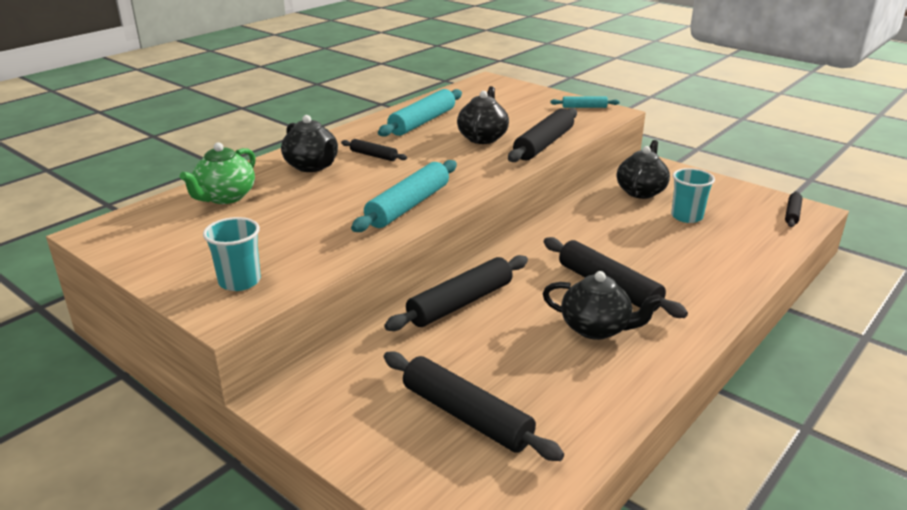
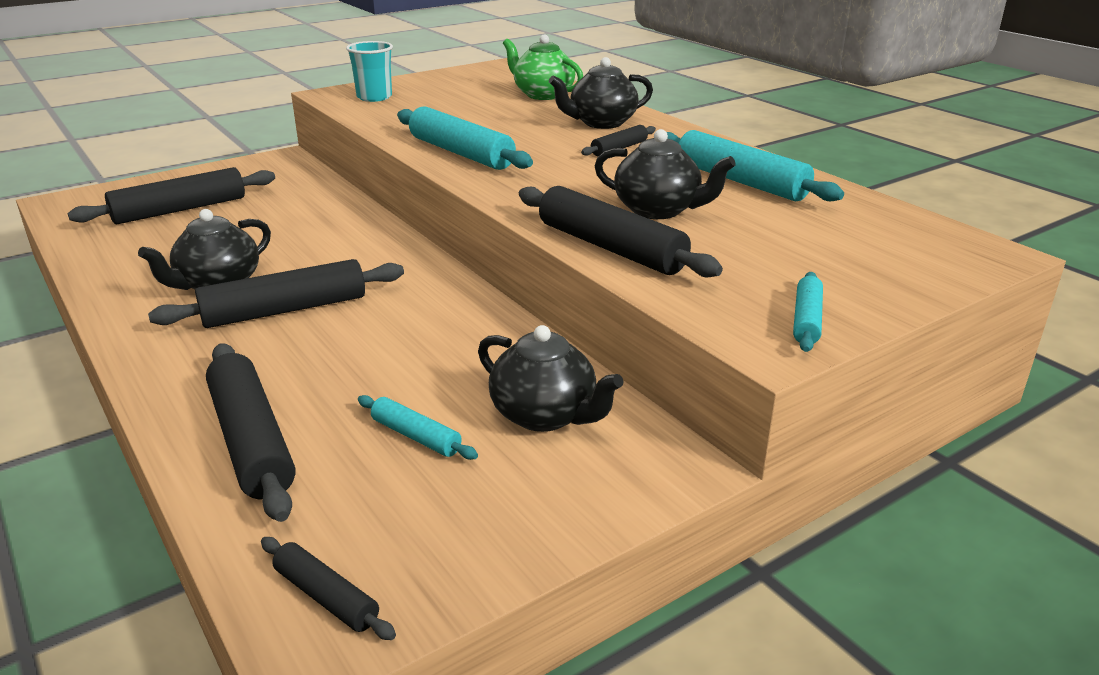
camera: 105 degrees right, 0 degrees up
black rolling pin [384,255,528,331] -> black rolling pin moved to [206,343,295,522]
turquoise cup [671,168,715,223] -> turquoise rolling pin [358,395,478,460]

